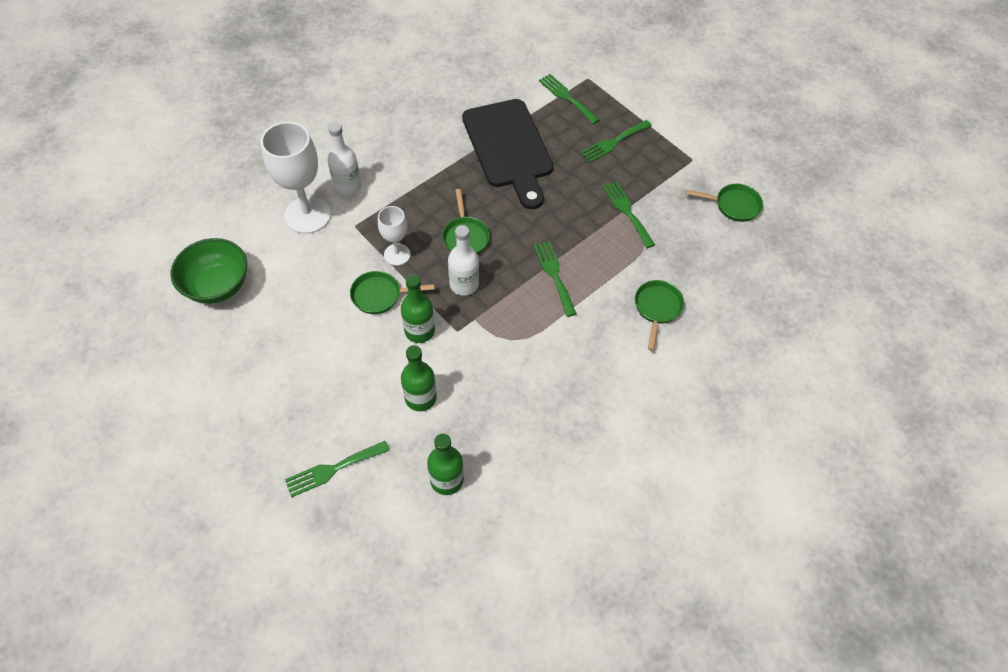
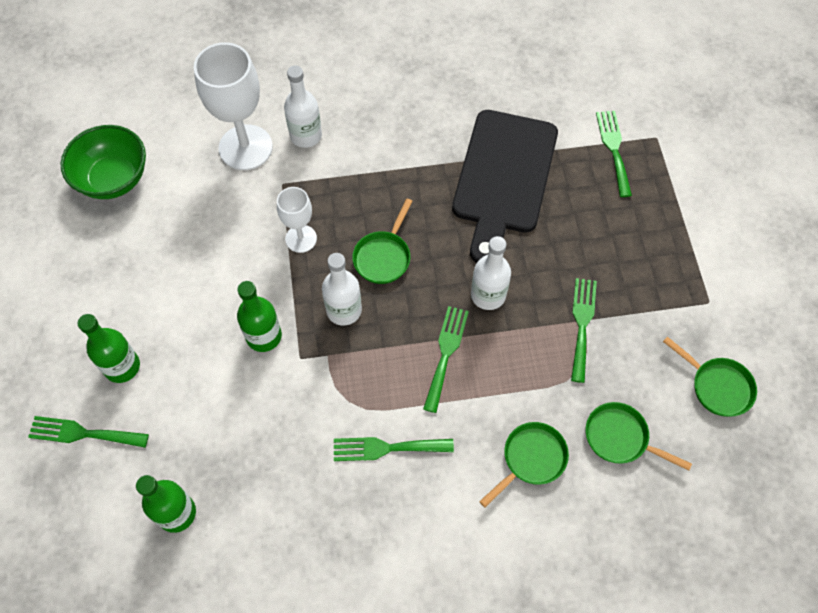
camera: 35 degrees right, 5 degrees up
green pan [350,271,435,314] -> green pan moved to [586,402,692,471]
green bottle [401,345,437,411] -> green bottle moved to [78,314,140,383]
green fork [580,120,652,162] -> green fork moved to [334,437,454,461]
none -> white bottle [471,236,511,310]

